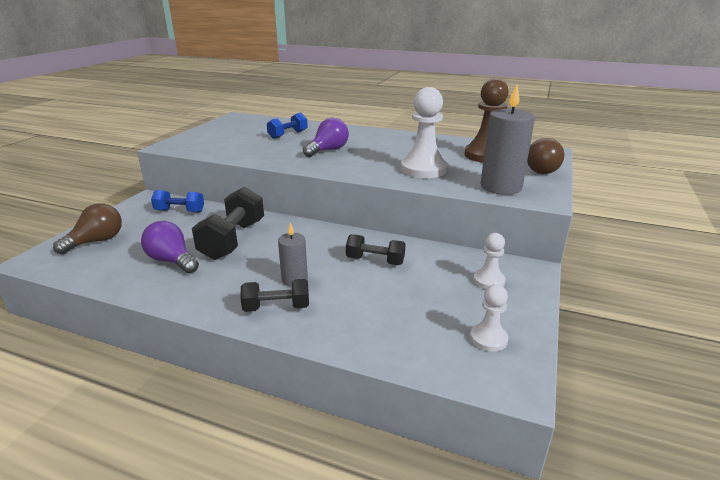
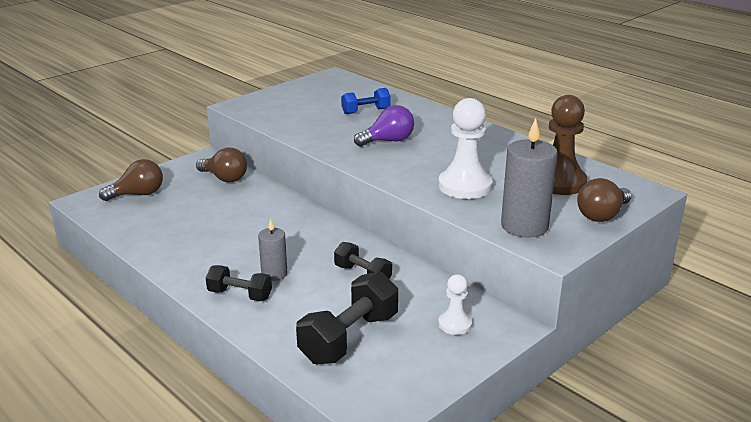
camera: 25 degrees right, 0 degrees up
purple light bulb [141,221,199,274] -> none
blue dumbbell [151,190,204,213] -> brown light bulb [196,148,247,182]
black dumbbell [192,187,264,260] -> black dumbbell moved to [296,272,398,364]
white pawn [470,284,508,352] -> none

